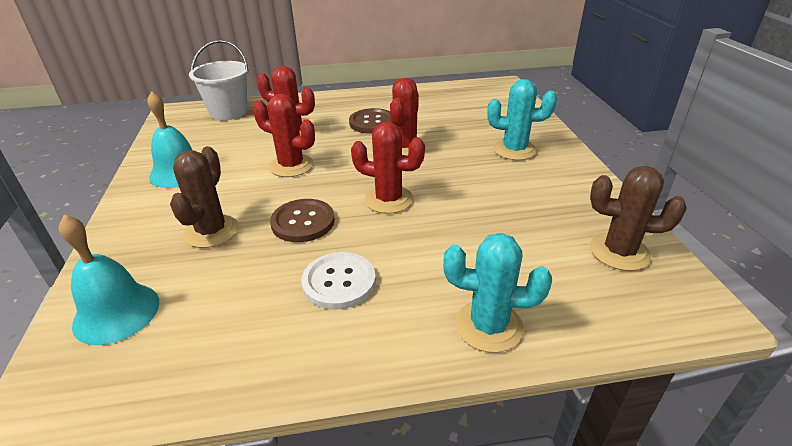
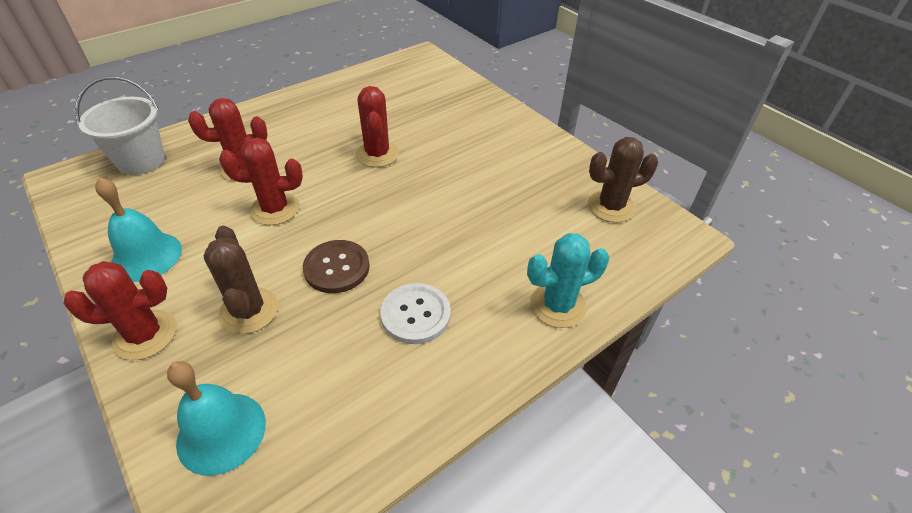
camera: 30 degrees left, 10 degrees up
brown button [349,108,392,134] -> none
red cactus [351,122,425,214] -> red cactus moved to [63,261,176,360]
turquoise cactus [487,79,557,160] -> none

